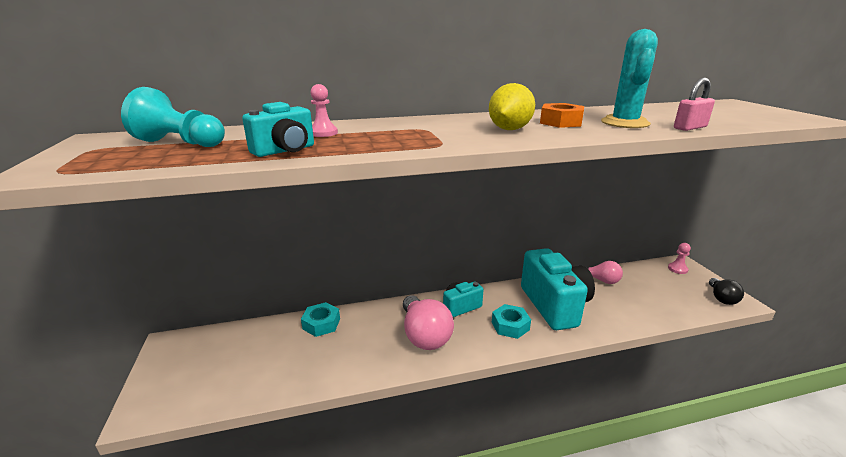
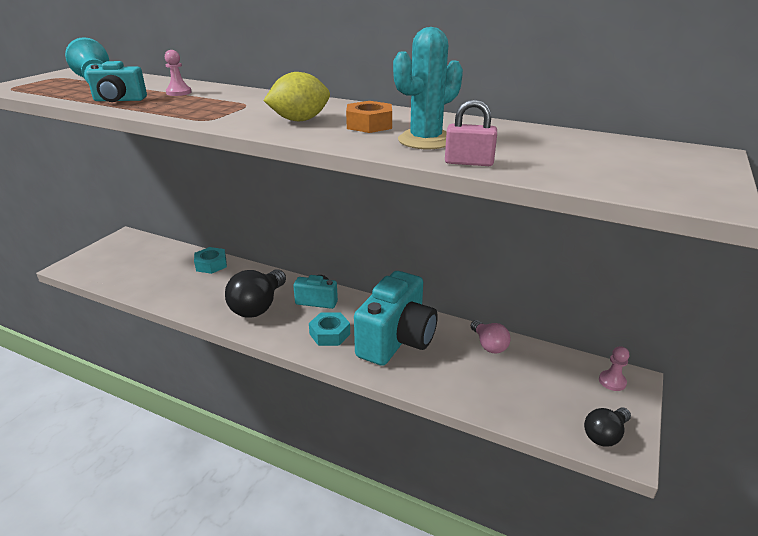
camera: 40 degrees right, 5 degrees up
pink light bulb [403,295,454,350] -> black light bulb [225,270,286,318]

